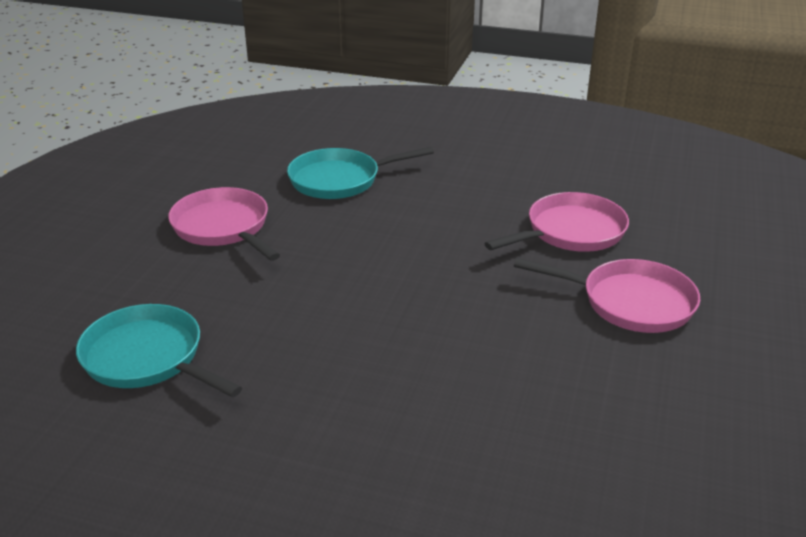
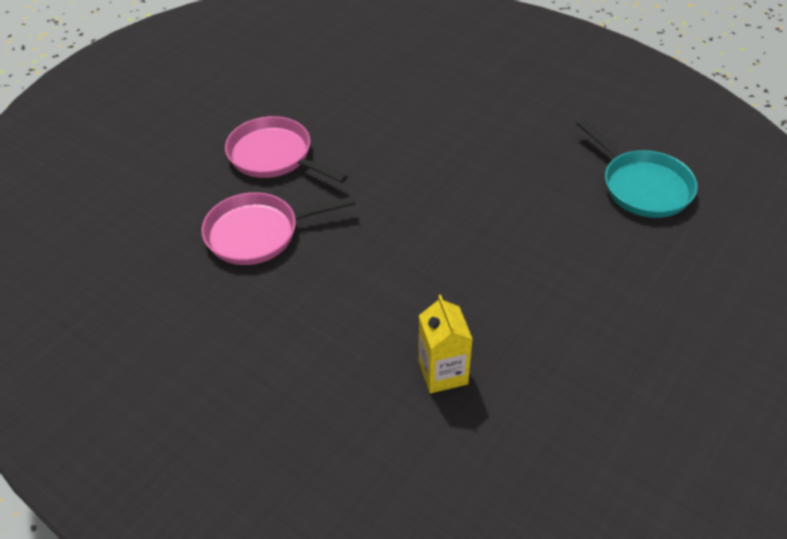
camera: 160 degrees left, 15 degrees up
pink pan [168,187,280,261] -> none
turquoise pan [287,147,434,199] -> yellow carton [419,295,473,393]

